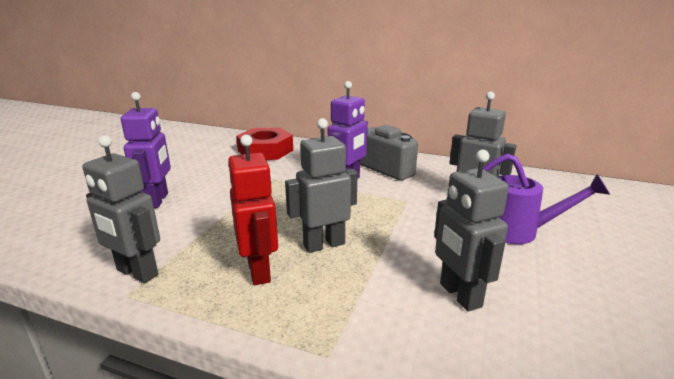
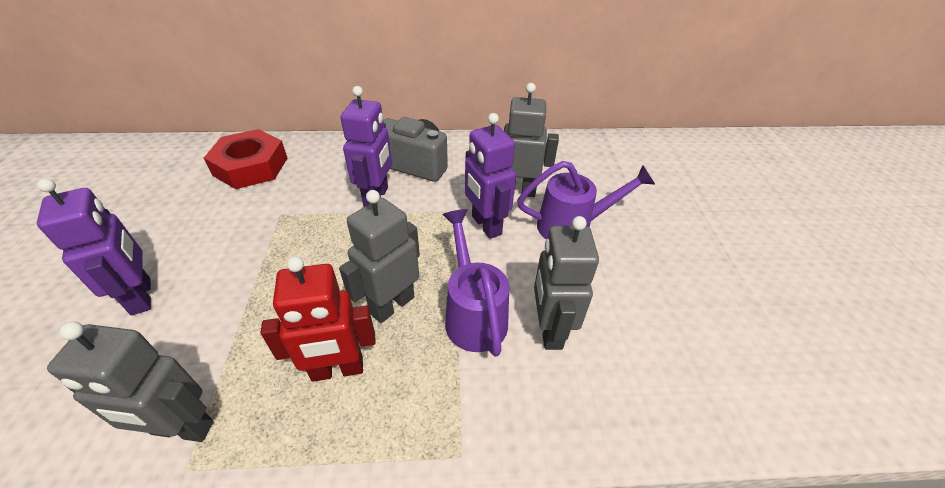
camera: 25 degrees left, 20 degrees up
red robot [228,135,278,285] -> red robot turned 120 degrees clockwise [261,256,376,382]
grey robot [434,150,509,312] -> grey robot turned 45 degrees clockwise [534,216,599,350]
none -> purple watering can [442,209,509,357]
none -> purple robot [465,113,516,239]

